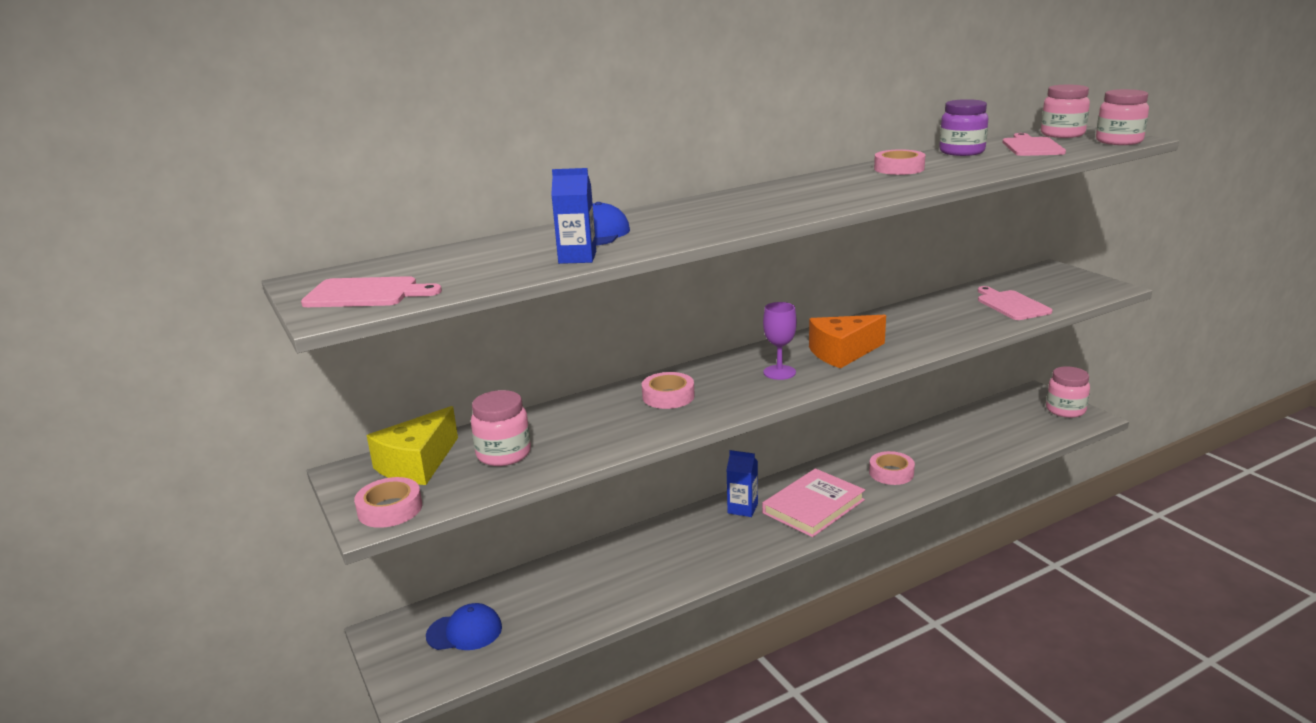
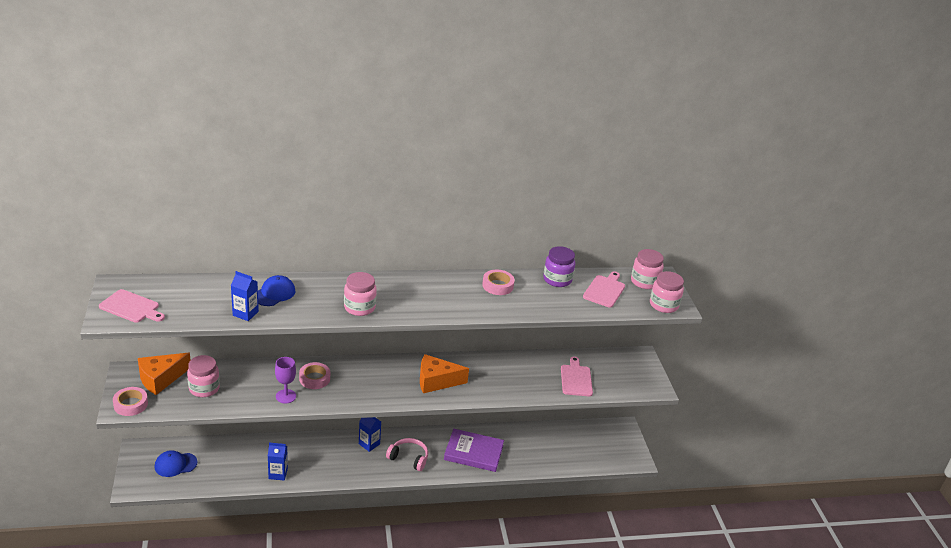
camera: 15 degrees right, 10 degrees up
yellow cheese [367,406,458,485] -> orange cheese [138,352,190,395]
blue cap [426,603,502,650] -> blue cap turned 150 degrees clockwise [155,450,198,477]
pink book [762,468,865,537] -> pink headphones [386,438,428,471]
purple goblet [763,302,797,380] -> purple goblet moved to [275,357,296,403]
pink tape [869,451,915,485] -> purple book [444,429,504,472]
pink jar [1046,366,1090,418] -> pink jar moved to [344,272,377,316]
none -> blue carton [268,443,288,481]

